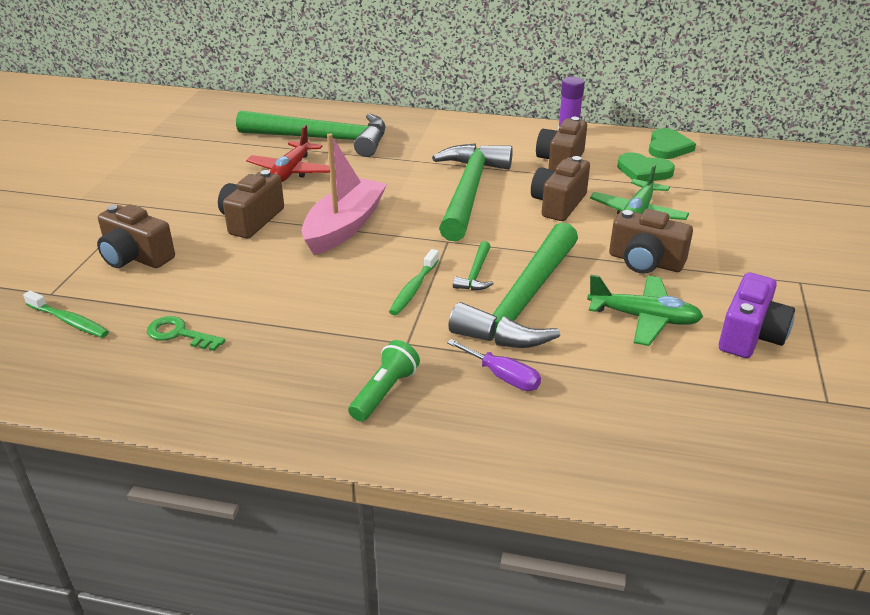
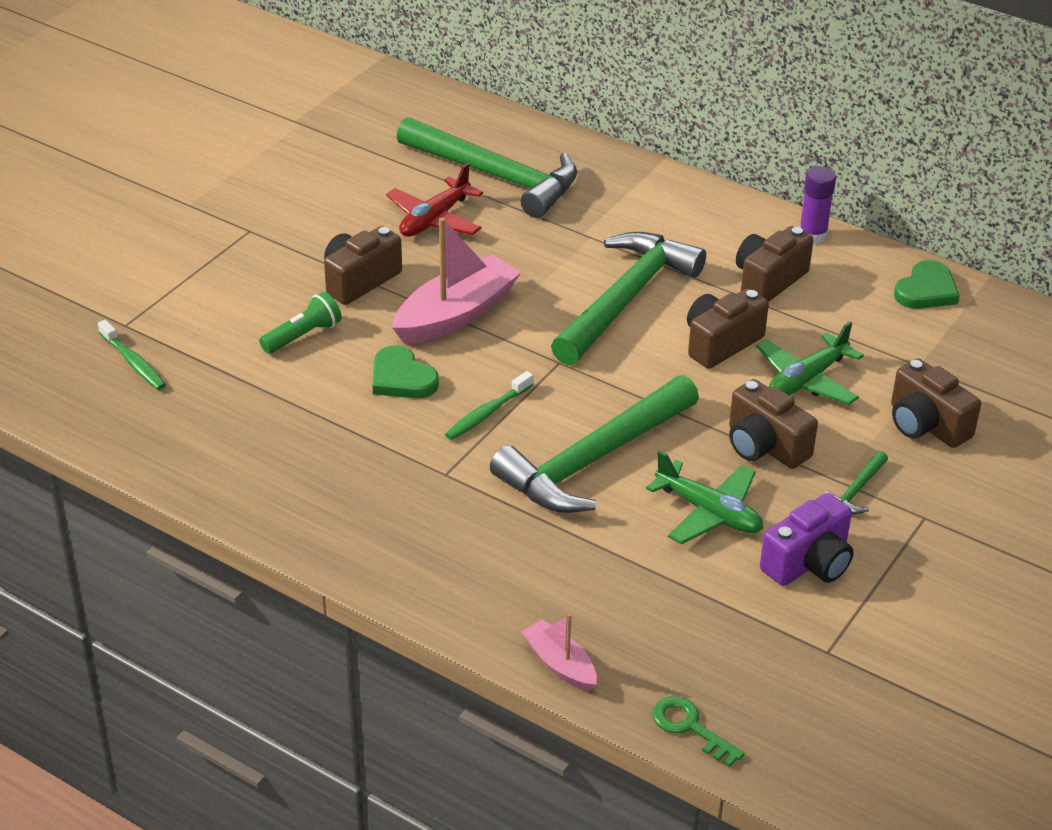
camera: 20 degrees right, 5 degrees up
brown camera [97,204,175,268] -> brown camera moved to [891,358,981,448]
green key [147,316,226,351] -> green key moved to [653,696,745,767]
green flashlight [348,340,420,422] -> green flashlight moved to [259,292,342,354]
purple screwdriver [447,339,541,391] -> none
green hammer [453,241,494,290] -> green hammer moved to [824,451,888,514]
green heart [617,152,675,182] -> green heart moved to [372,345,439,399]
none -> pink boat [521,613,597,691]

